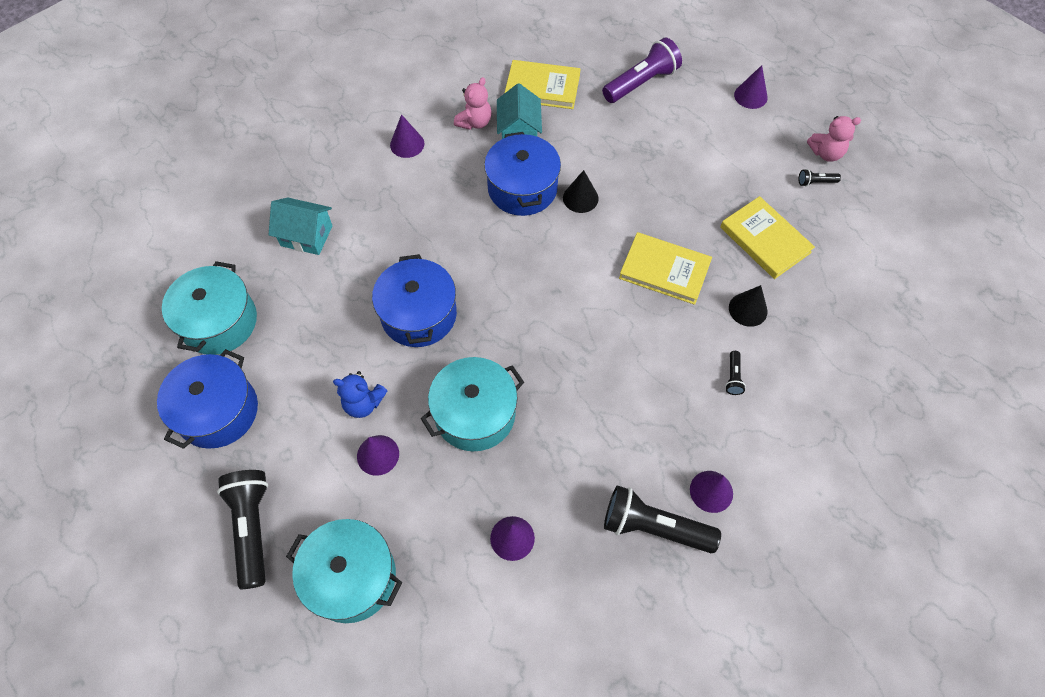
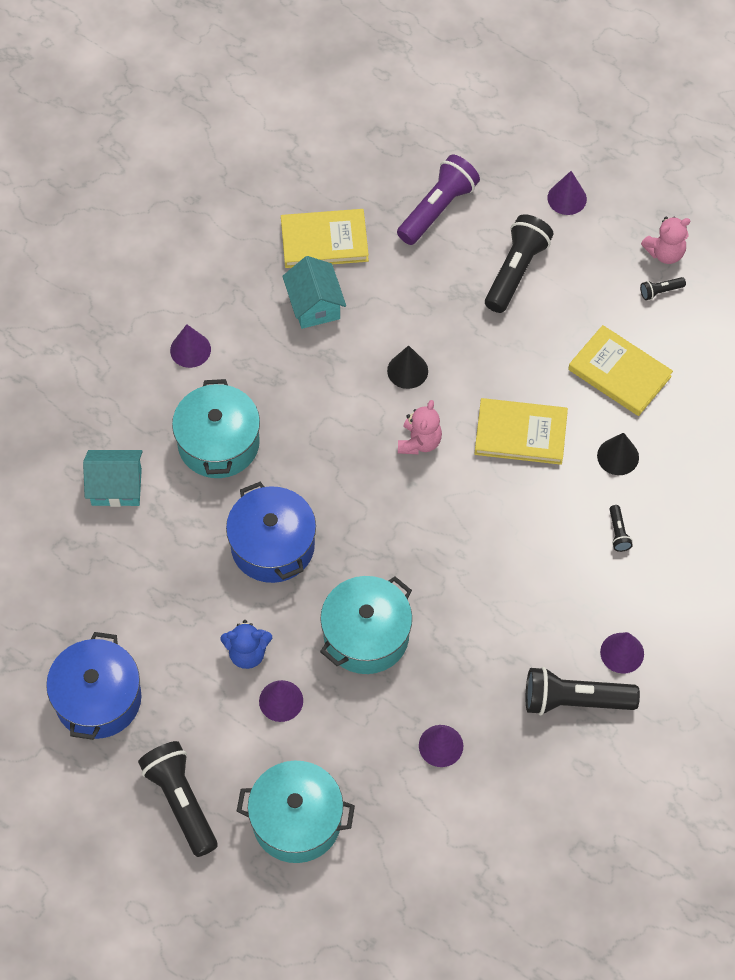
camera: 15 degrees left, 0 degrees up
turquoise pot [162,261,257,355] -> turquoise pot moved to [172,379,260,478]
pink teddy bear [454,77,492,130] -> pink teddy bear moved to [398,400,442,454]
blue pot [484,132,561,216] -> none
none -> black flashlight [485,214,554,313]

